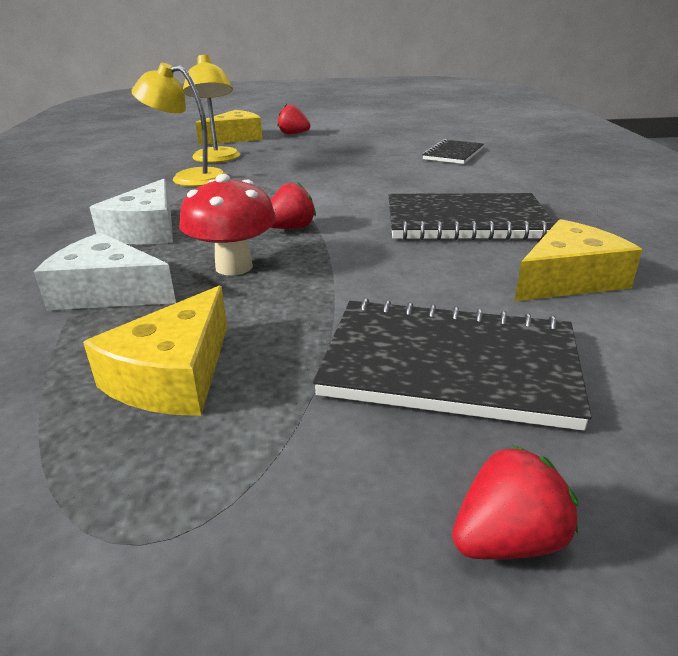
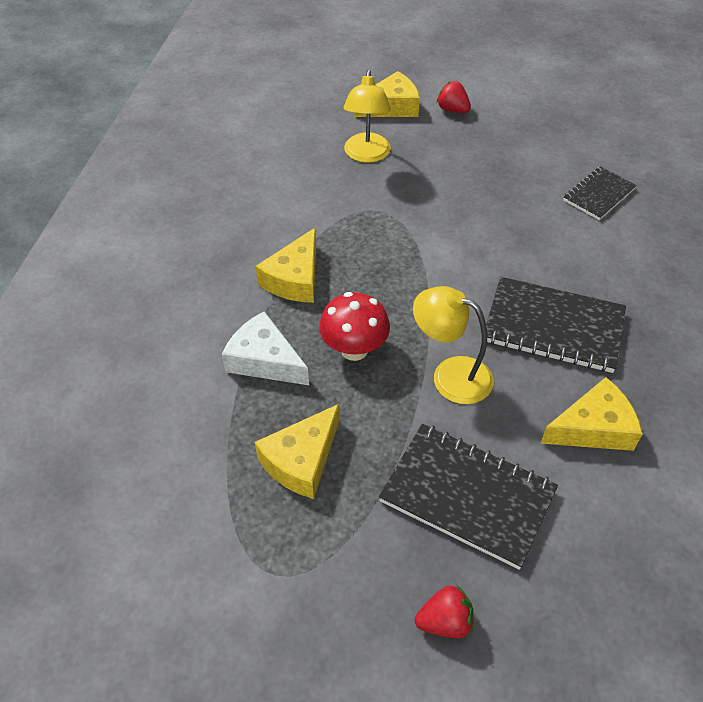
camera: 15 degrees right, 20 degrees up
white cheese [89,179,173,244] -> yellow cheese [255,228,316,303]
yellow lamp [131,63,226,186] -> yellow lamp moved to [413,286,494,404]
red strawberry [271,182,316,229] -> none

